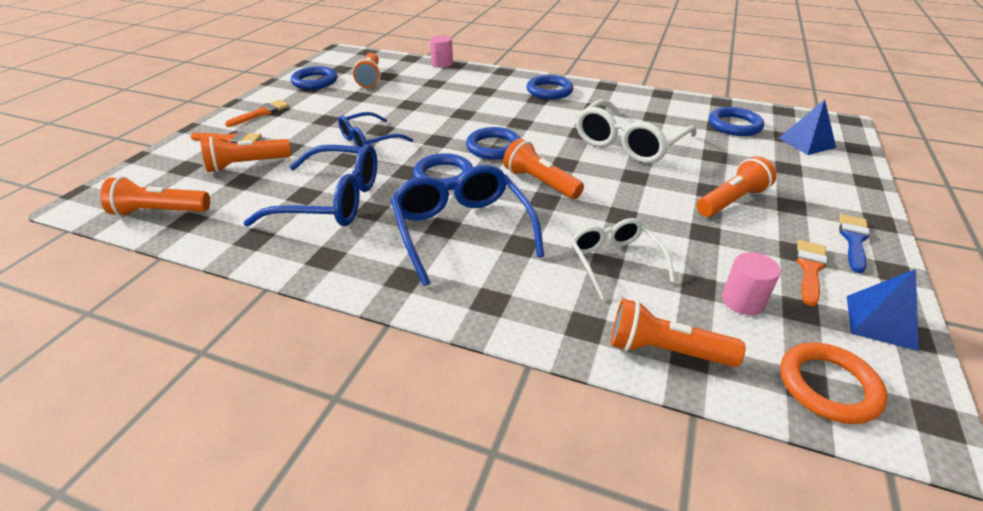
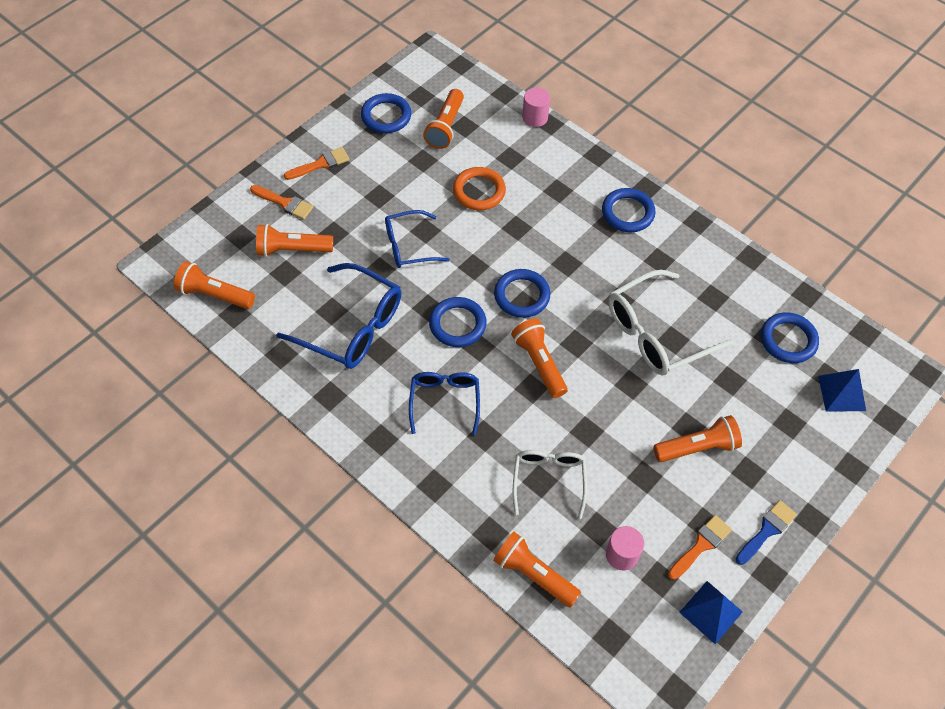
camera: 20 degrees right, 20 degrees up
blue glasses [391,165,544,286] -> blue glasses [409,372,480,435], size x0.62
orange ring [780,343,888,424] -> orange ring moved to [453,167,506,210]

